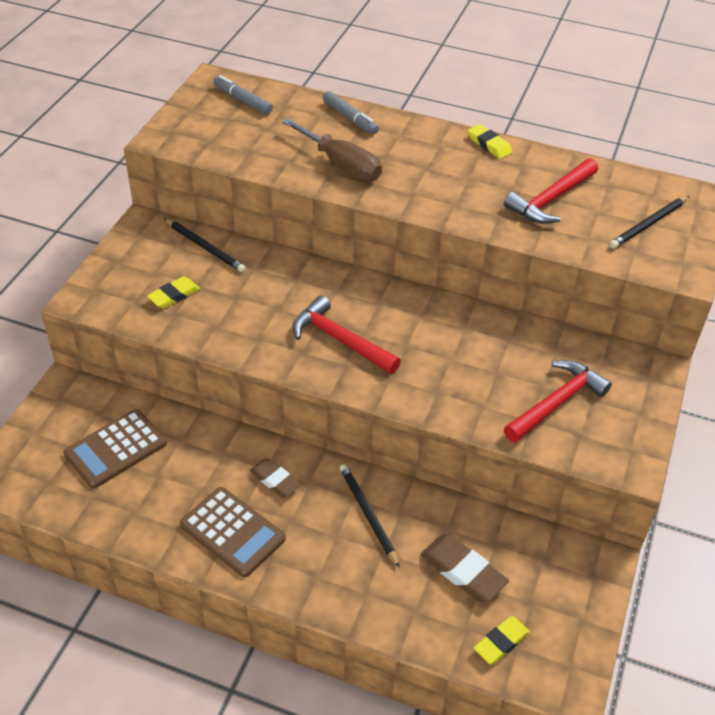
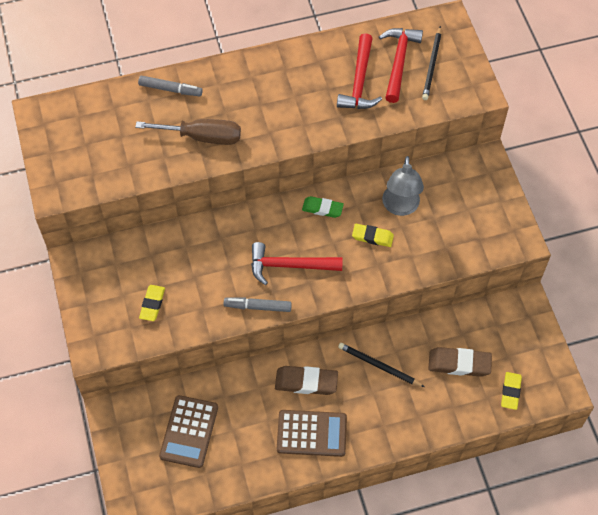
camera: 35 degrees left, 15 degrees up
black pencil [164,218,246,272] -> none
grey marker [213,75,273,115] -> grey marker moved to [224,297,292,312]
brown eraser [250,458,301,497] -> brown eraser [275,366,338,395], size x1.51
yellow eraser [468,124,512,159] -> yellow eraser moved to [352,224,394,247]
red hammer [504,360,612,443] -> red hammer moved to [379,28,423,103]
none -> green eraser [302,196,344,218]
none -> grey lamp [382,156,424,216]

